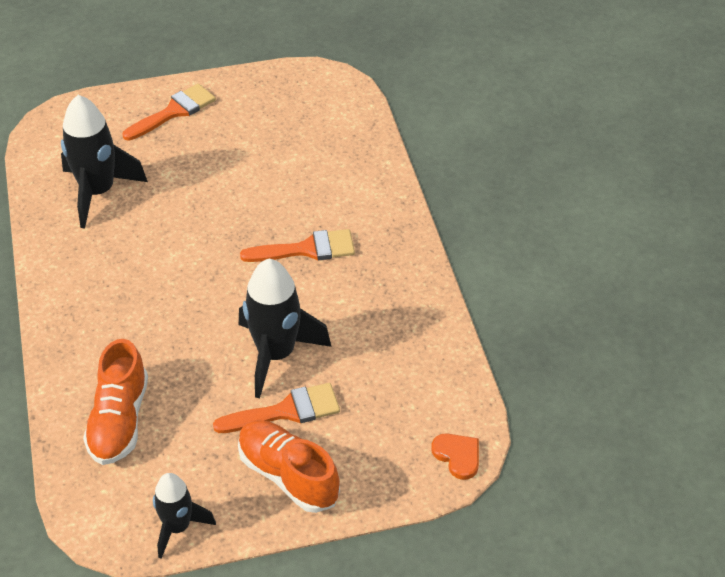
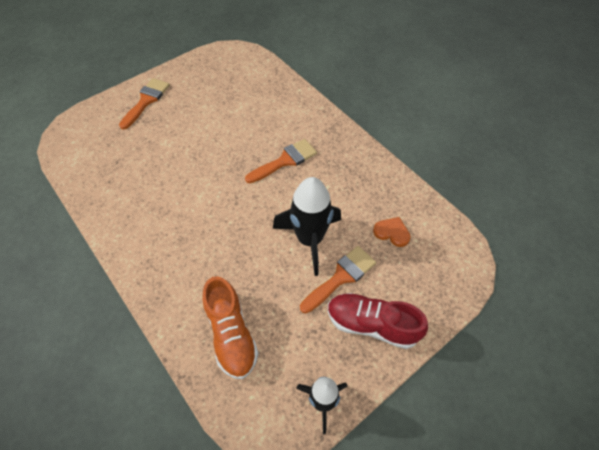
camera: 25 degrees left, 10 degrees up
black rocket [61,95,148,228] -> none
orange shoe [238,420,340,513] -> red shoe [328,293,428,349]
orange heart [431,433,479,480] -> orange heart moved to [373,217,411,247]

